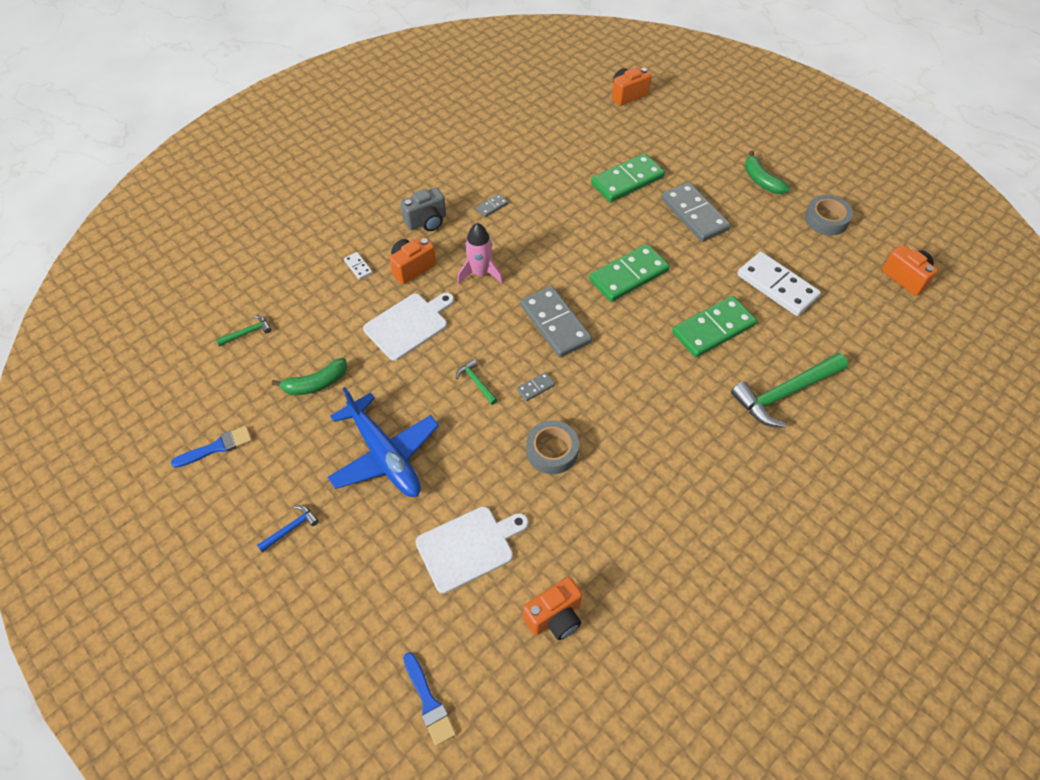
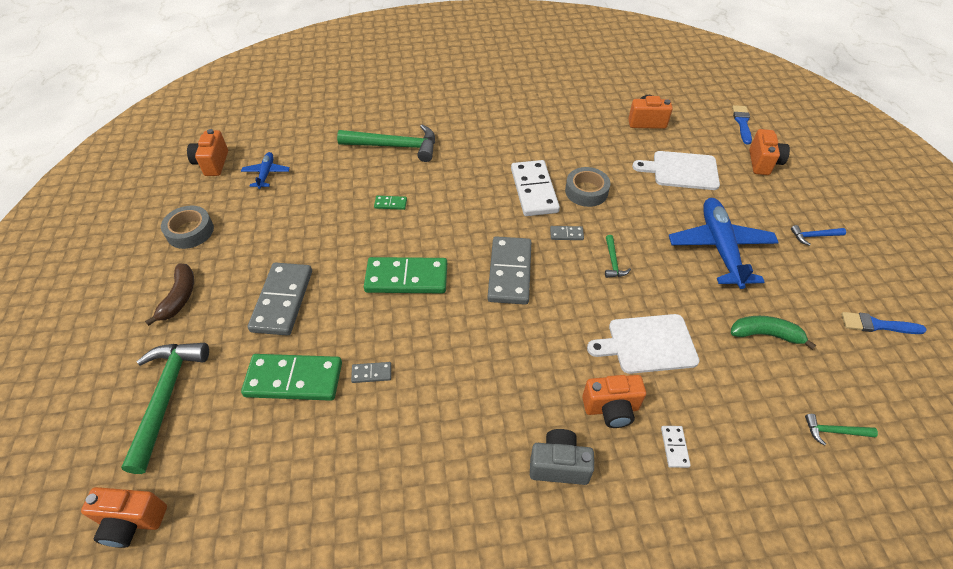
camera: 145 degrees left, 5 degrees down
pink rocket [457,223,503,284] -> none
grey domino [476,194,508,217] -> grey domino moved to [351,362,391,383]
green domino [672,296,757,358] -> green domino [374,196,407,210], size x0.43
white domino [737,252,821,316] -> white domino moved to [511,160,560,216]
green banana [745,151,790,194] -> brown banana [145,264,194,326]
none -> green hammer [121,343,209,474]
none -> blue plane [241,152,290,189]
none -> orange camera [749,129,790,175]

